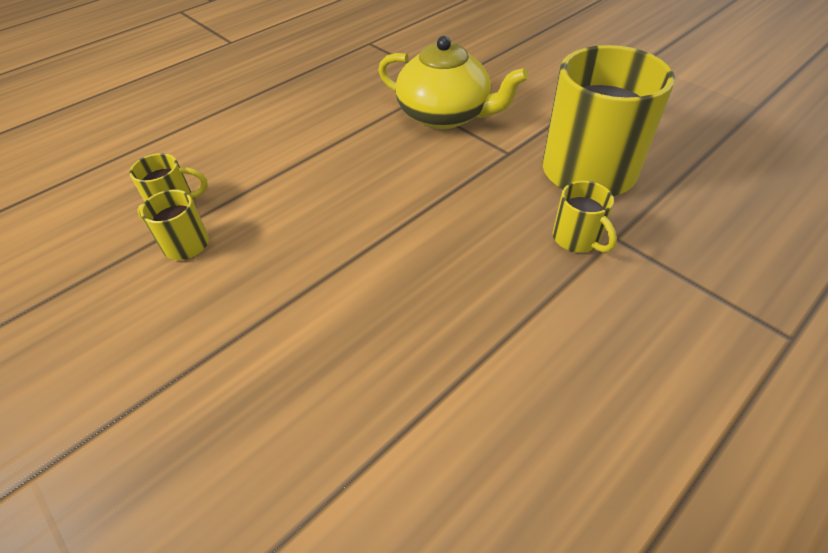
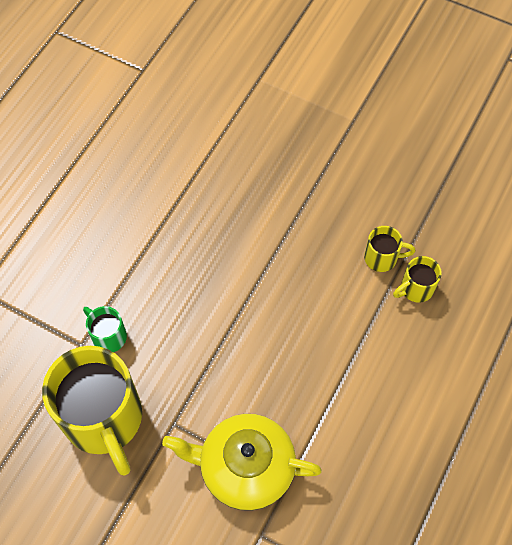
camera: 160 degrees right, 15 degrees up
yellow mug [553,181,617,253] -> green mug [83,306,127,352]

